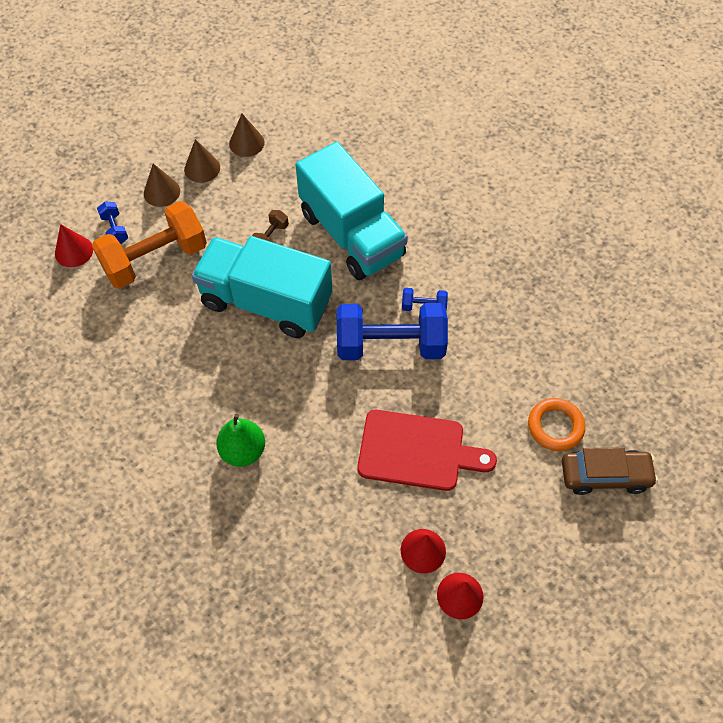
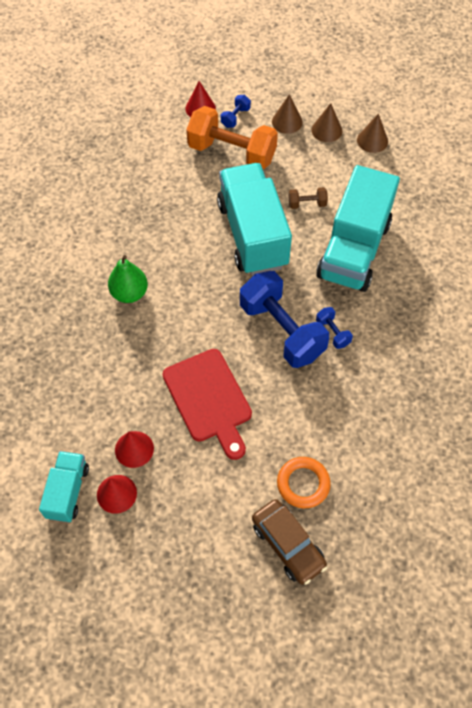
camera: 55 degrees right, 0 degrees up
none -> turquoise truck [39,451,89,522]

